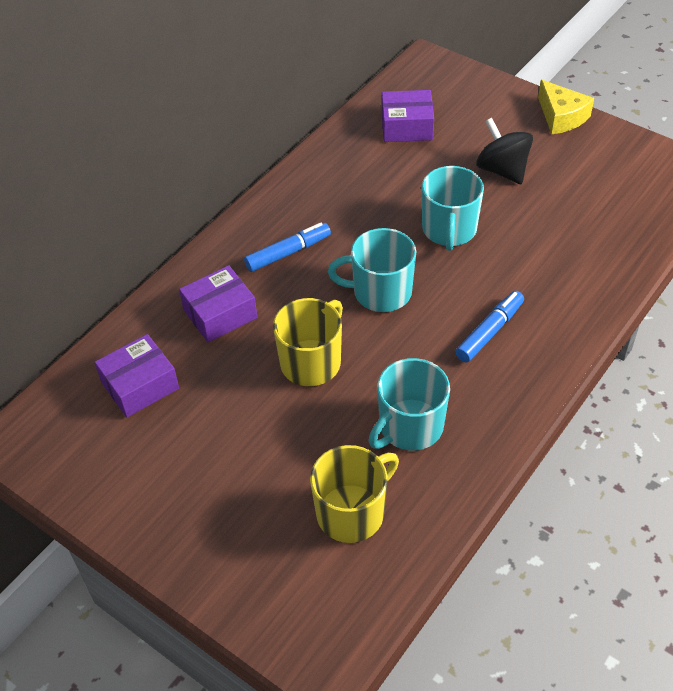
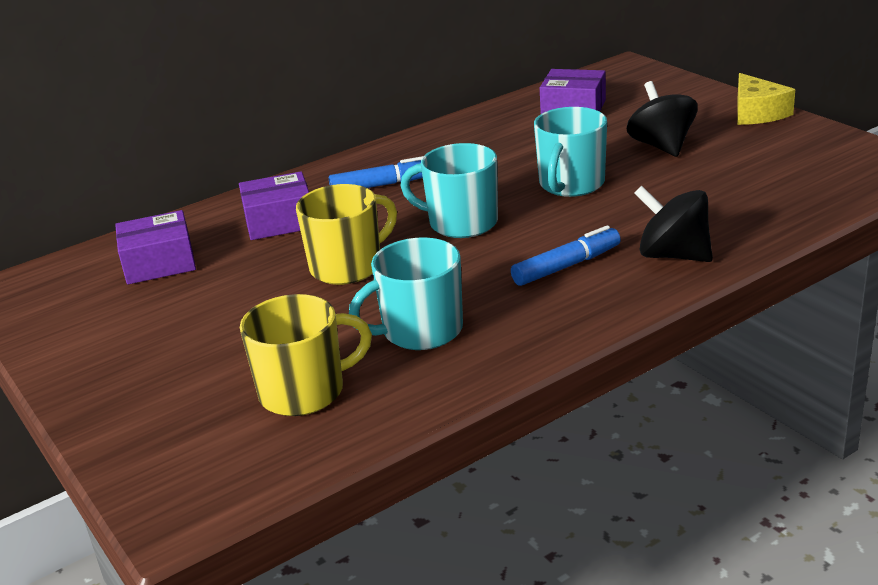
camera: 20 degrees right, 20 degrees down
none -> black spinning top [634,186,713,262]

